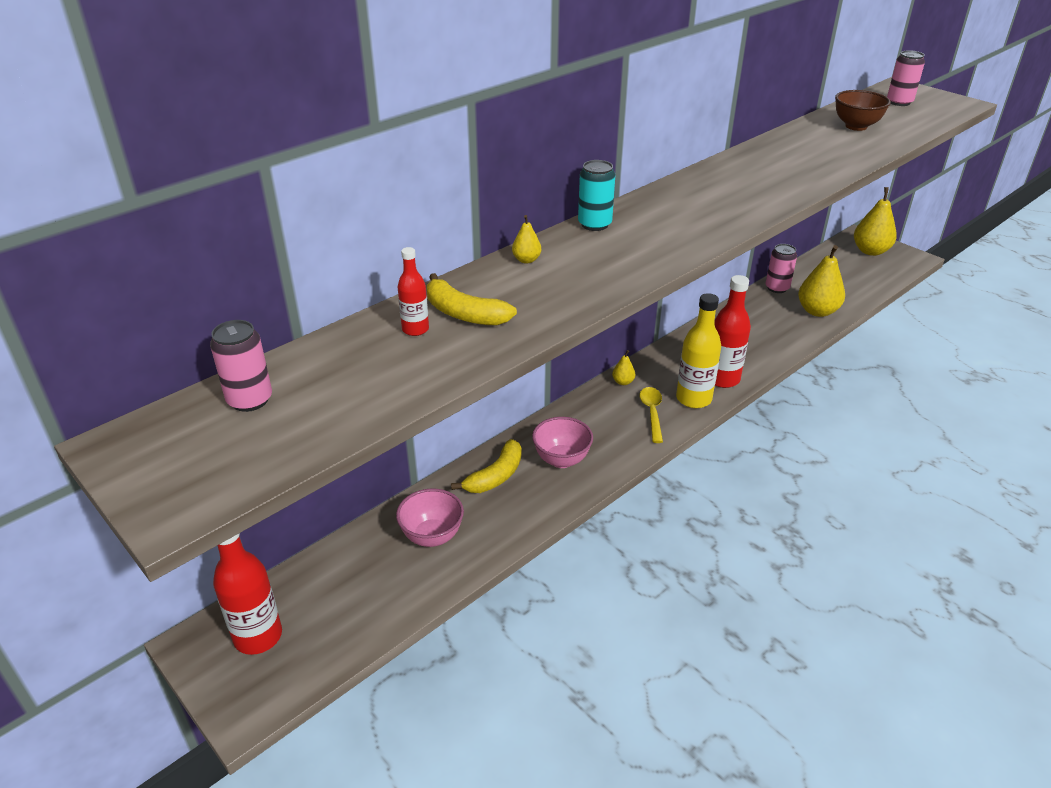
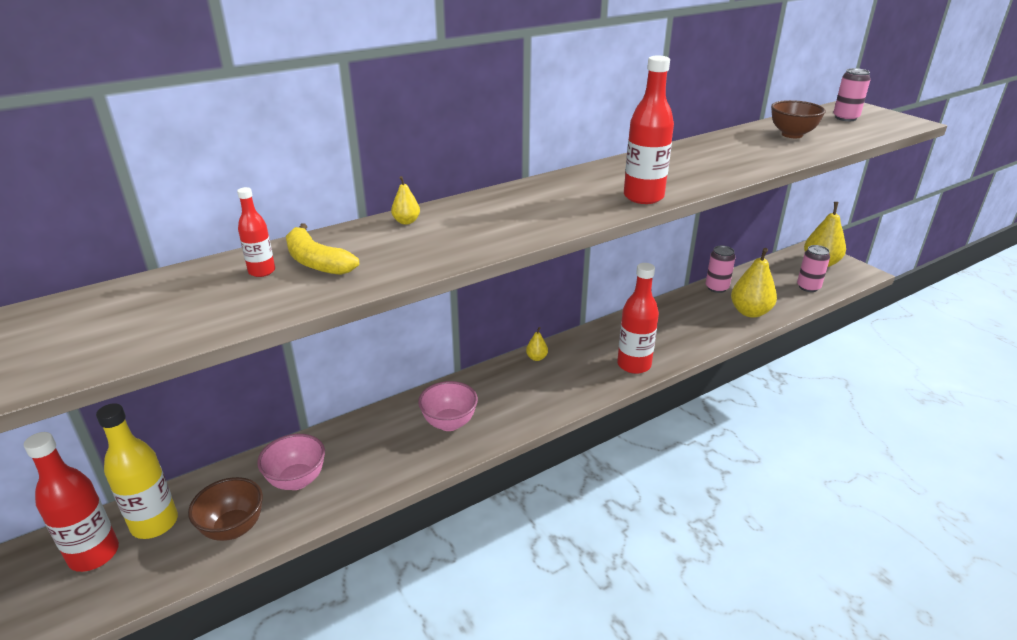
camera: 10 degrees right, 5 degrees down
pink can [210,320,272,412] -> pink can moved to [797,245,830,292]
yellow banana [451,439,522,493] -> none
turquoise can [578,160,615,231] -> none
yellow spoon [640,387,663,443] -> none
yellow bottle [676,293,721,408] -> yellow bottle moved to [96,403,178,539]
none -> brown bowl [188,477,263,541]
none -> red bottle [624,56,674,204]

